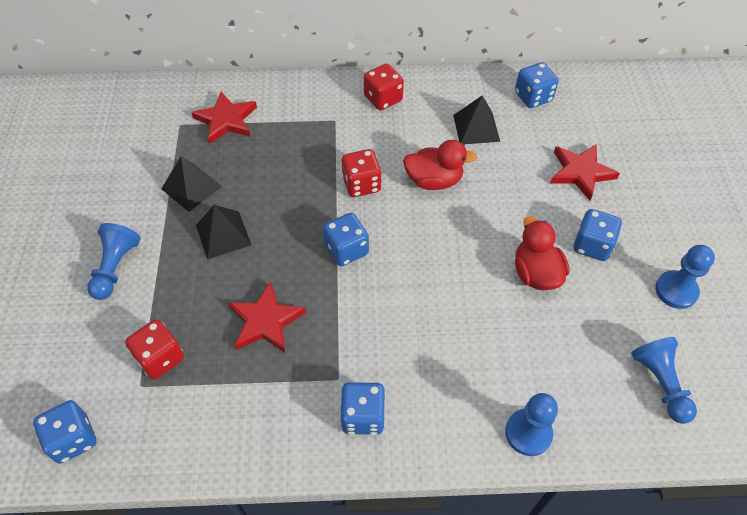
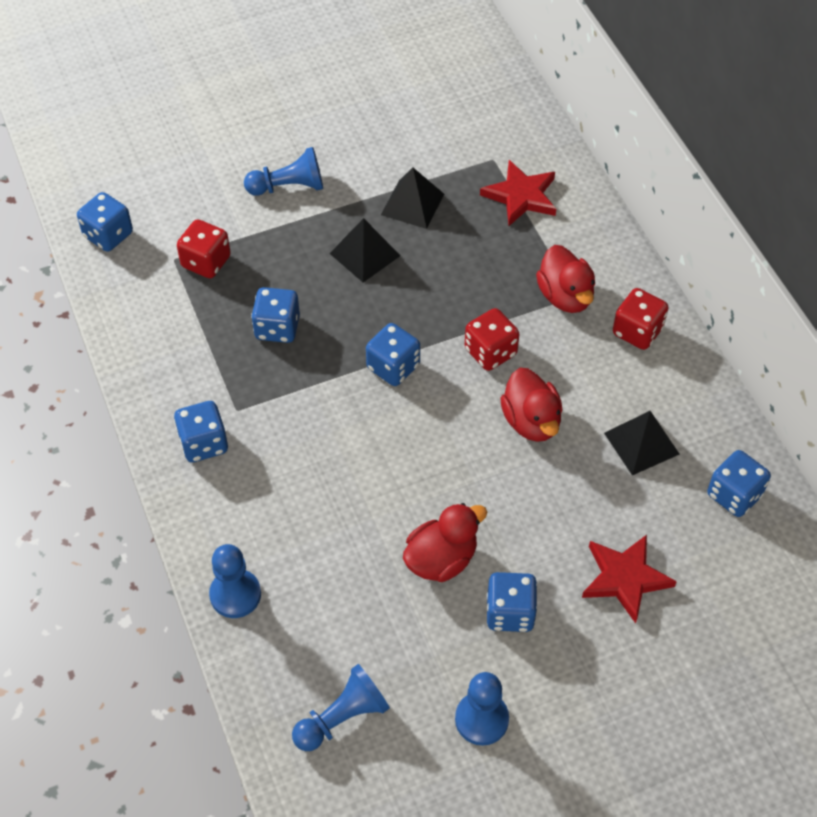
camera: 70 degrees right, 0 degrees up
red star [228,281,306,353] -> blue dice [251,287,300,343]
none -> red duck [536,245,595,313]

